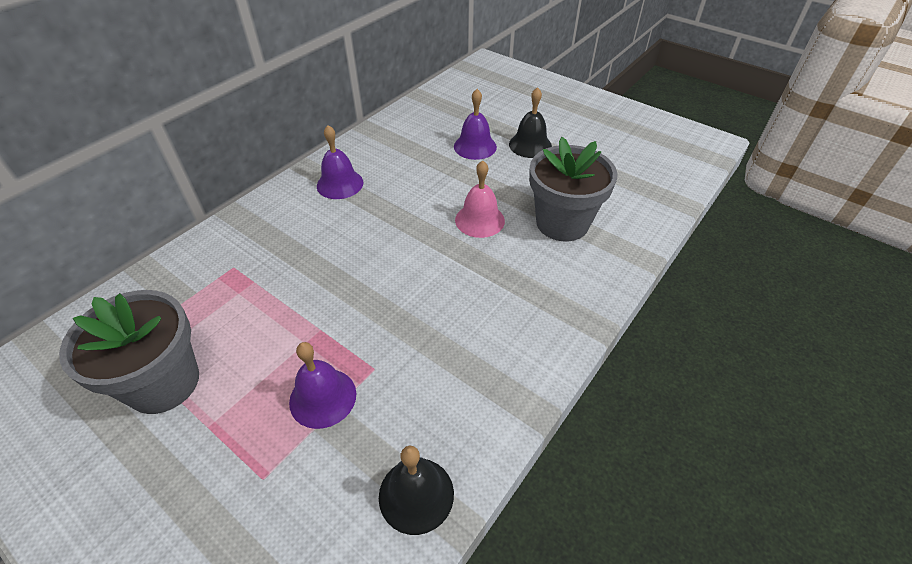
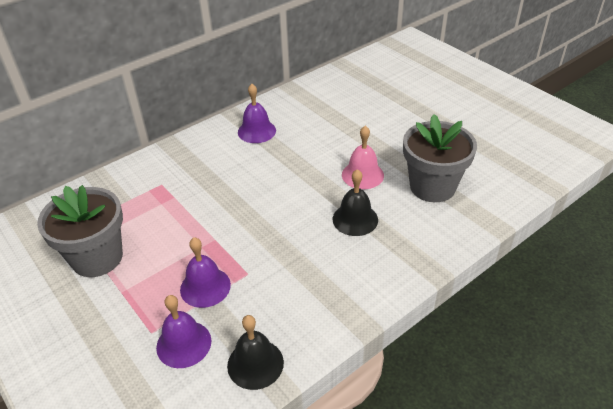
camera: 15 degrees right, 5 degrees down
purple bell [454,89,497,160] -> purple bell moved to [156,295,211,368]
black bell [509,87,552,158] -> black bell moved to [333,169,378,236]

